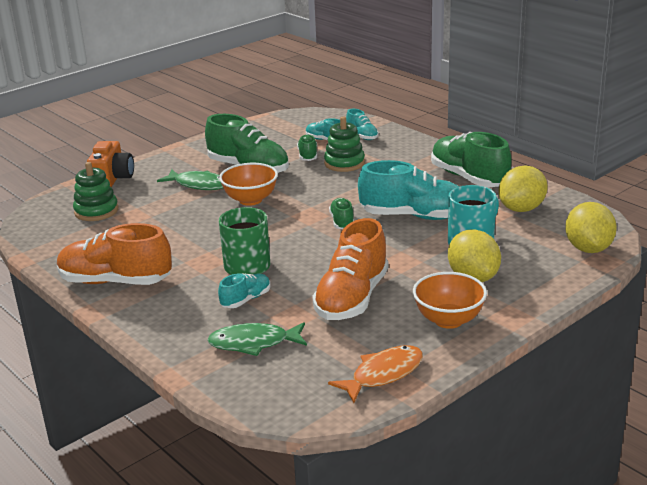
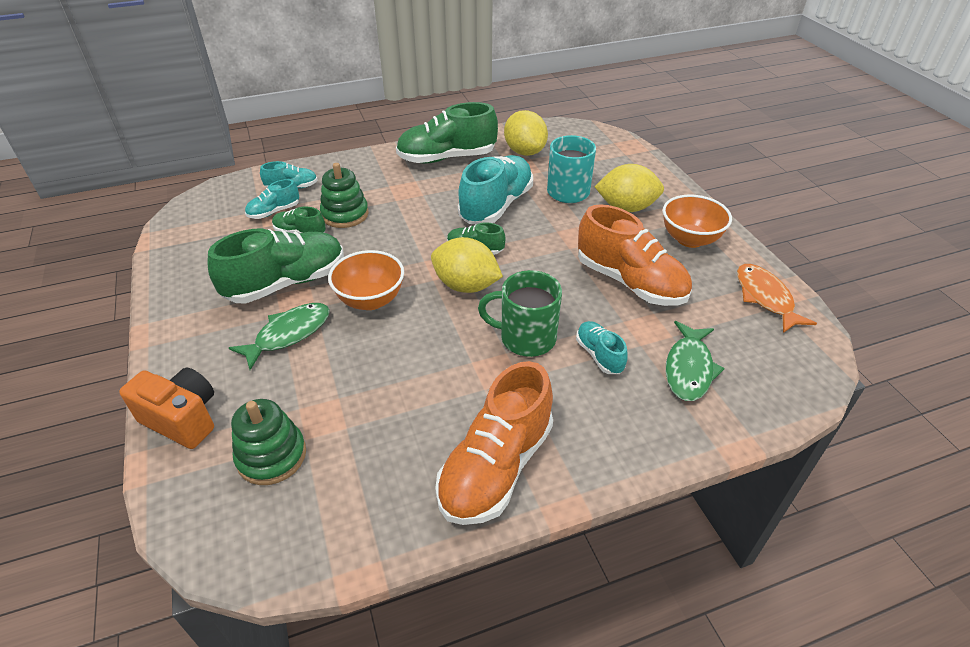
camera: 70 degrees left, 15 degrees up
yellow lemon [565,202,617,253] -> yellow lemon moved to [431,237,503,293]

